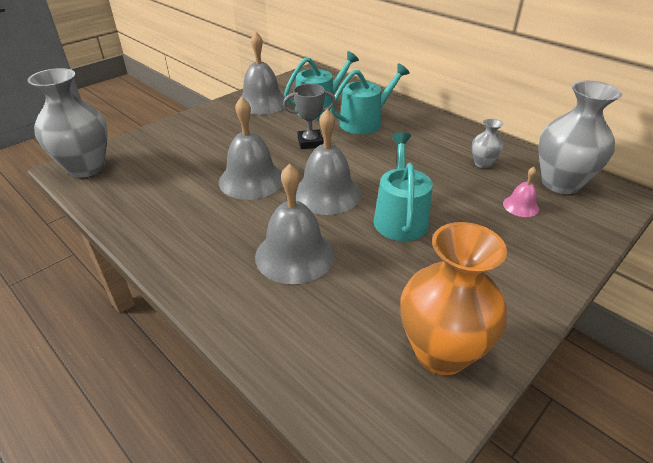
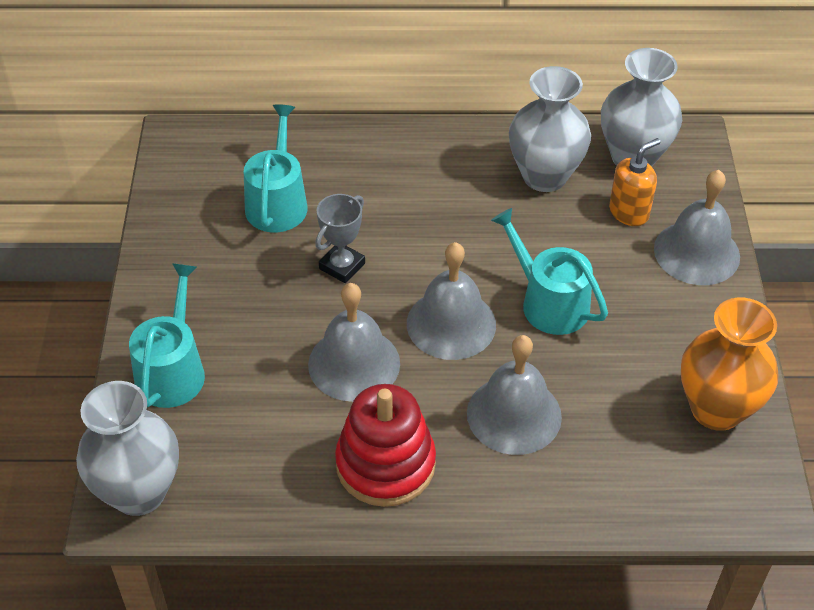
camera: 45 degrees left, 10 degrees up
grey bell [239,32,288,115] -> grey bell moved to [654,170,740,285]
turquoise watering can [330,63,410,134] -> turquoise watering can moved to [129,263,205,408]
grey vase [472,118,503,168] -> grey vase [509,66,591,192], size x2.06
pink bell [503,167,539,217] -> orange soap dispenser [609,138,660,226]
none -> red stacking toy [335,384,436,507]

